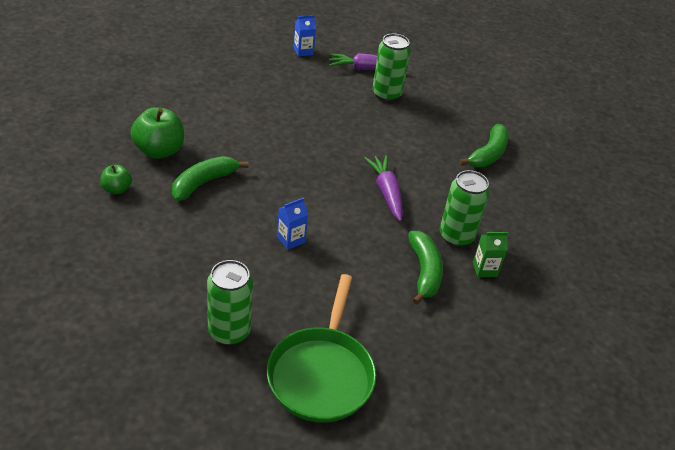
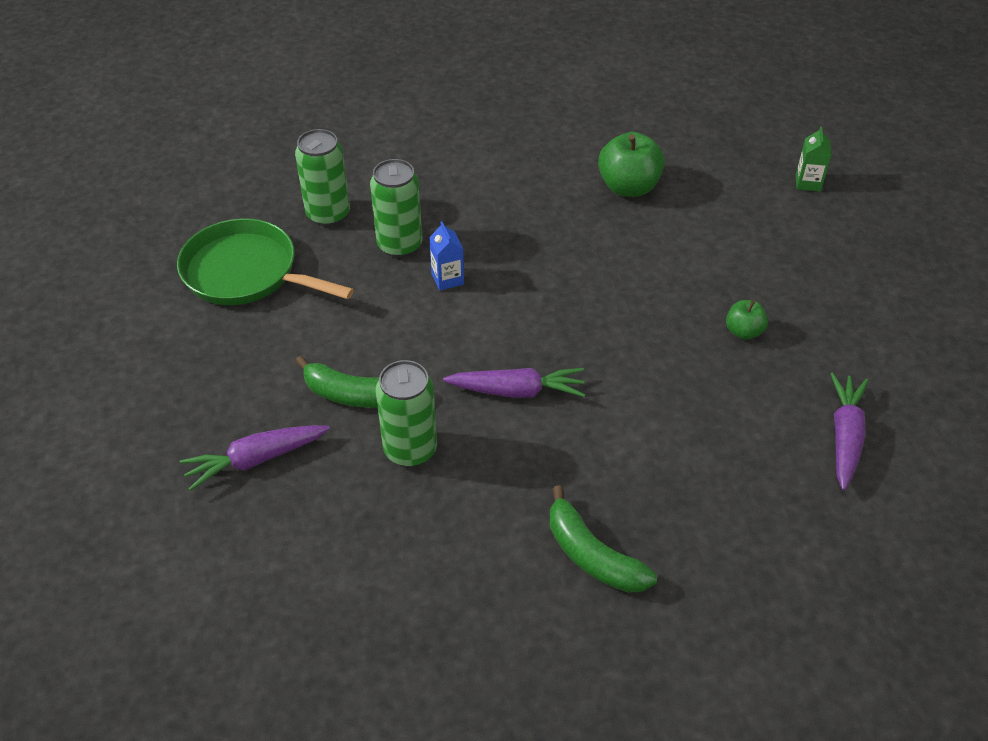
camera: 110 degrees right, 5 degrees up
green apple [100,165,132,194] -> green apple moved to [726,300,768,340]
green banana [172,156,249,201] -> none
blue carton [293,15,316,57] -> none
green can [372,34,411,102] -> green can moved to [370,159,422,258]
green carton [473,232,508,277] -> green carton moved to [796,126,832,192]
none -> purple carrot [180,425,330,491]

